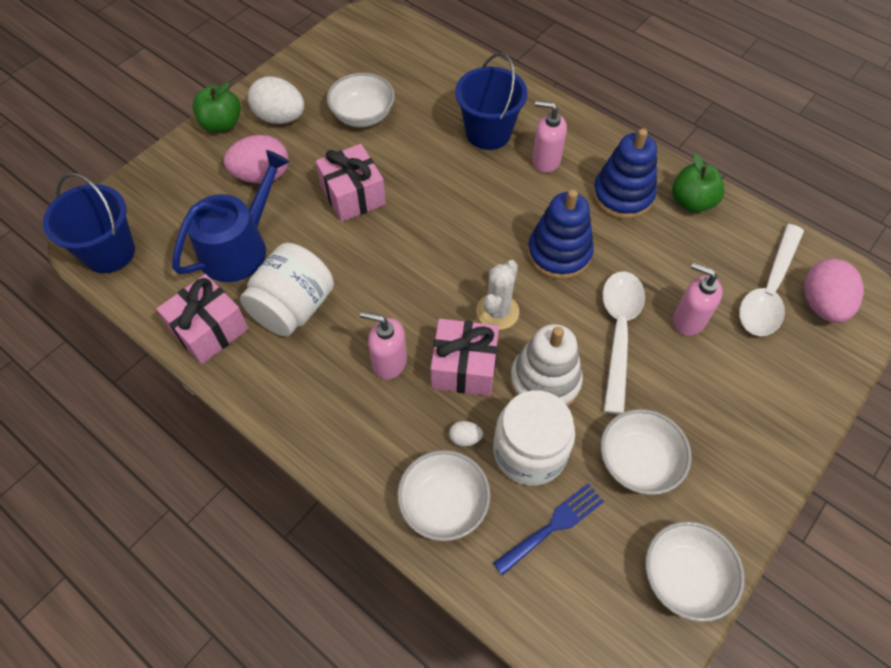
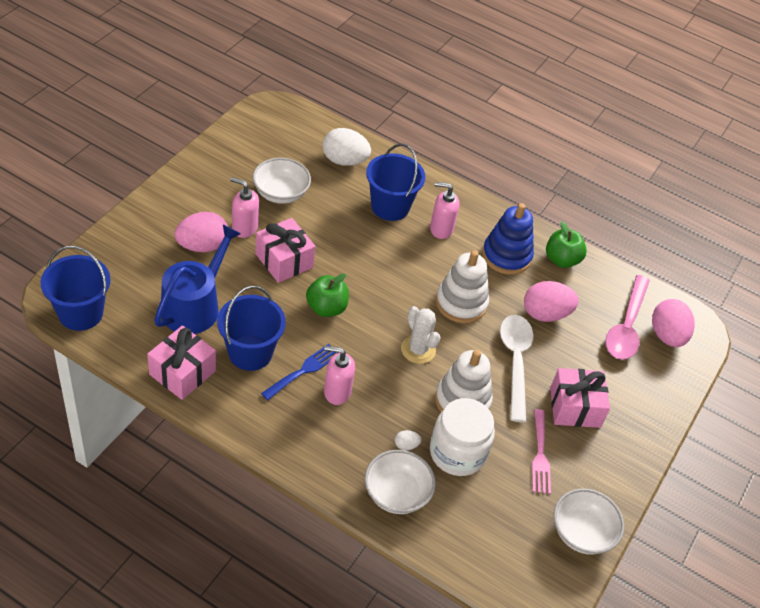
camera: 15 degrees left, 10 degrees down
green apple [192,82,241,132] -> green apple moved to [306,274,349,317]
white jar [240,243,334,337] -> blue bucket [217,286,286,371]
white egg [248,76,304,124] -> white egg moved to [323,128,371,166]
pink gift [430,319,499,396] -> pink gift moved to [550,368,610,428]
white cactus [476,260,519,330] -> white cactus turned 45 degrees counterclockwise [401,306,441,364]
blue fork [493,483,604,576] -> blue fork moved to [261,344,338,400]
blue stacking toy [528,189,594,279] -> white stacking toy [436,250,489,323]
white bowl [600,409,692,495] -> pink fork [532,409,551,494]
pink soap dispenser [673,263,723,336] -> pink soap dispenser moved to [230,177,259,238]
white spoon [739,224,804,336] -> pink spoon [605,275,650,360]
none -> pink egg [524,281,579,322]

